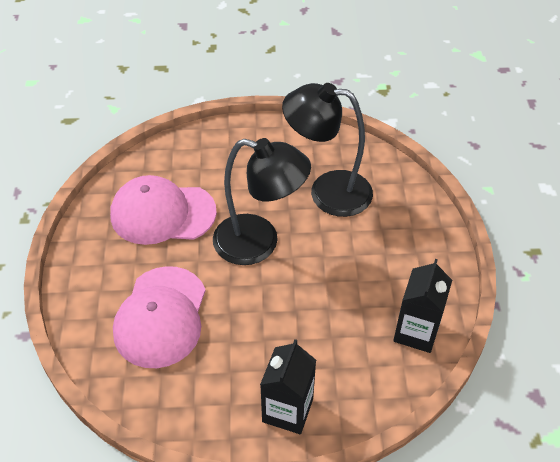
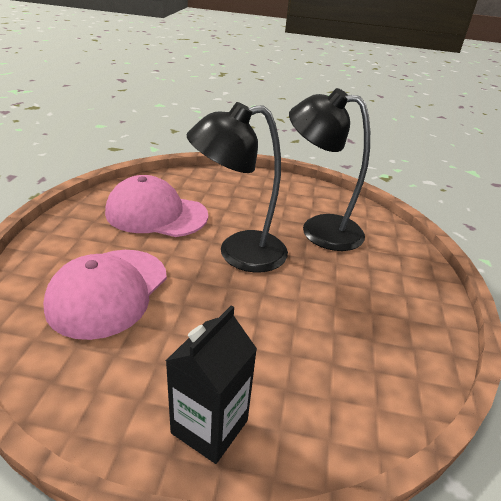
camera: 10 degrees right, 15 degrees down
black lamp [213,138,311,265] -> black lamp turned 135 degrees clockwise [187,102,288,273]
black carton [393,259,452,353] -> none

